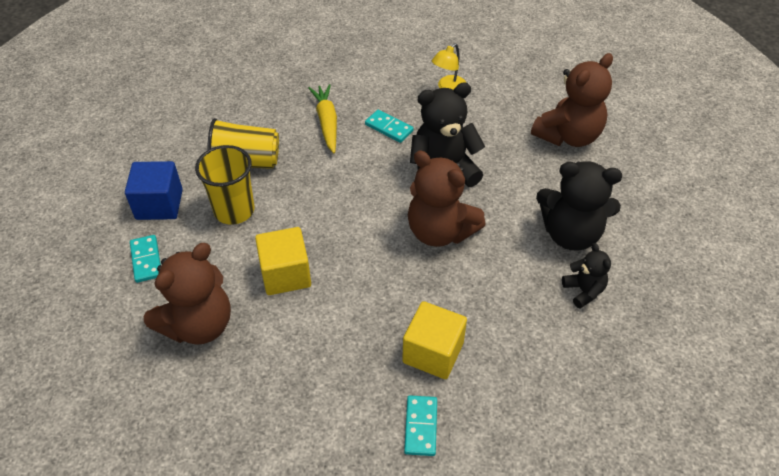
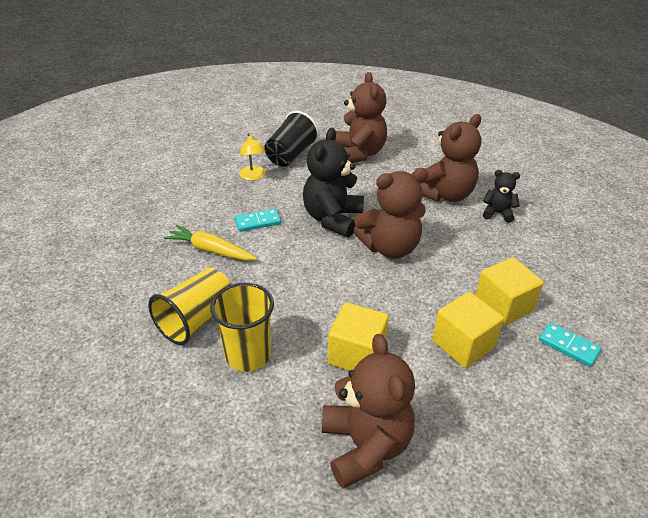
camera: 55 degrees left, 10 degrees down
blue cube [125,161,183,220] -> none
turquoise domino [130,235,161,283] -> none
black teddy bear [536,161,622,250] -> brown teddy bear [420,114,481,202]
none -> black cup [264,111,319,167]
none -> yellow cube [432,292,504,368]

